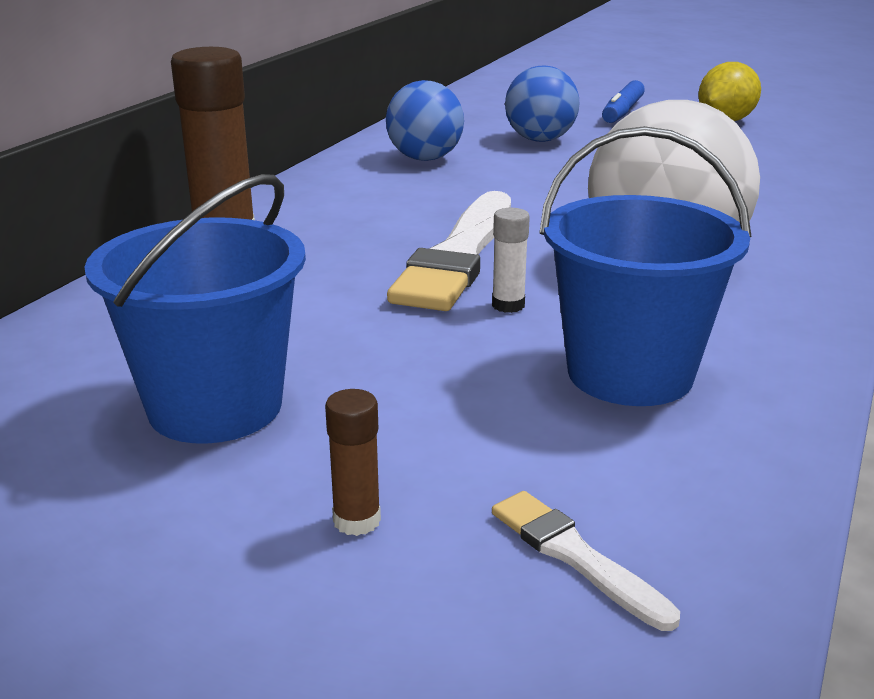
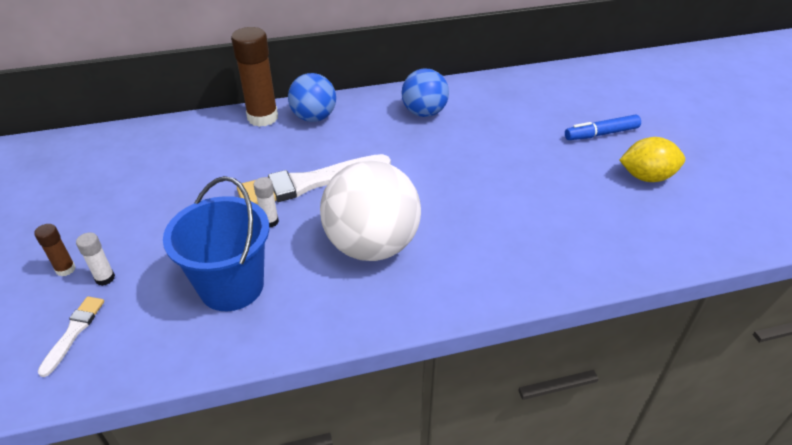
camera: 50 degrees right, 15 degrees up
blue bucket [84,174,306,444] -> none
blue ball [505,65,579,142] -> blue ball moved to [288,73,336,122]
none -> white glue stick [76,233,115,286]

